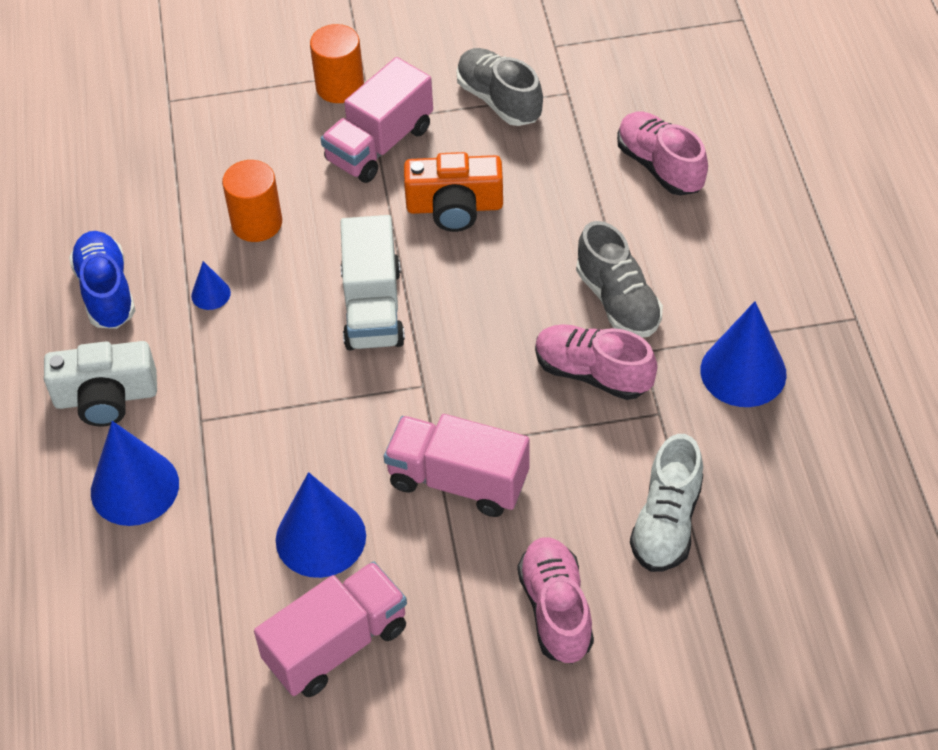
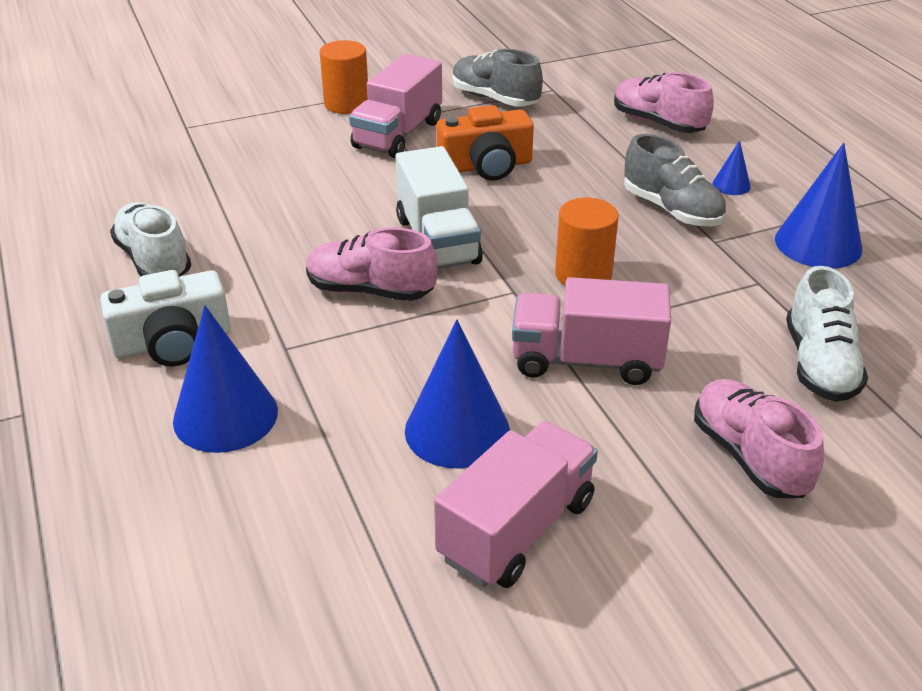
camera: 15 degrees left, 15 degrees down
blue shoe [69,231,136,329] -> white shoe [110,202,191,277]
blue cone [191,261,231,310] -> blue cone moved to [712,140,751,195]
orange cylinder [222,160,282,242] -> orange cylinder moved to [555,198,619,285]
pink shoe [535,324,657,400] -> pink shoe moved to [306,227,437,301]

